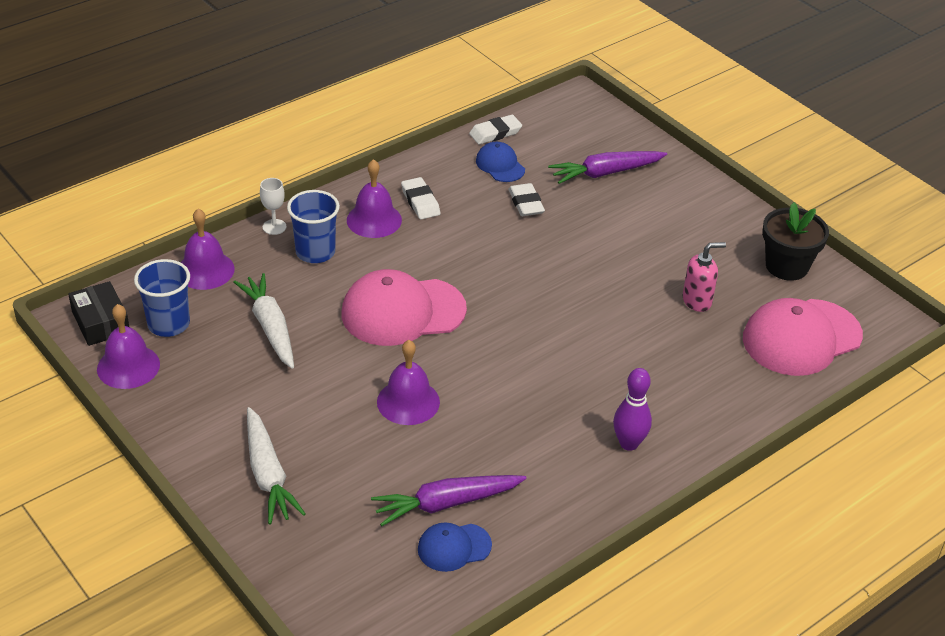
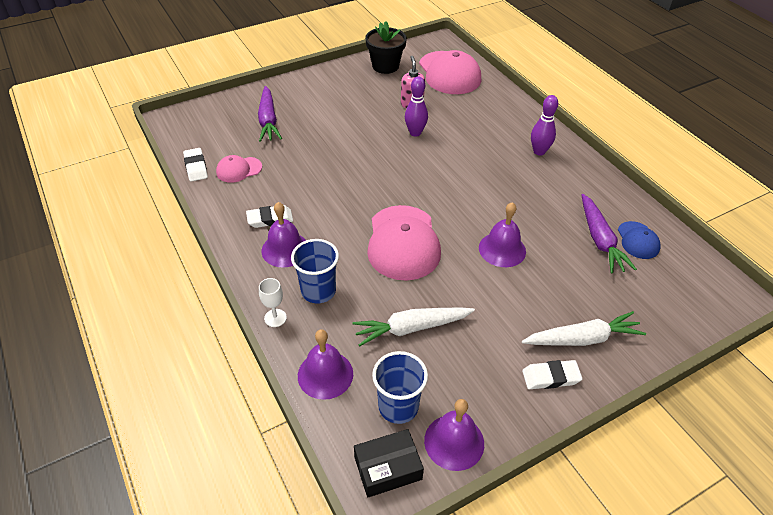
camera: 80 degrees left, 5 degrees up
blue cap [476,142,525,182] -> pink cap [216,155,262,183]
white eraser [508,183,545,216] -> white eraser moved to [522,360,583,389]
none -> purple bowling pin [405,76,428,137]

